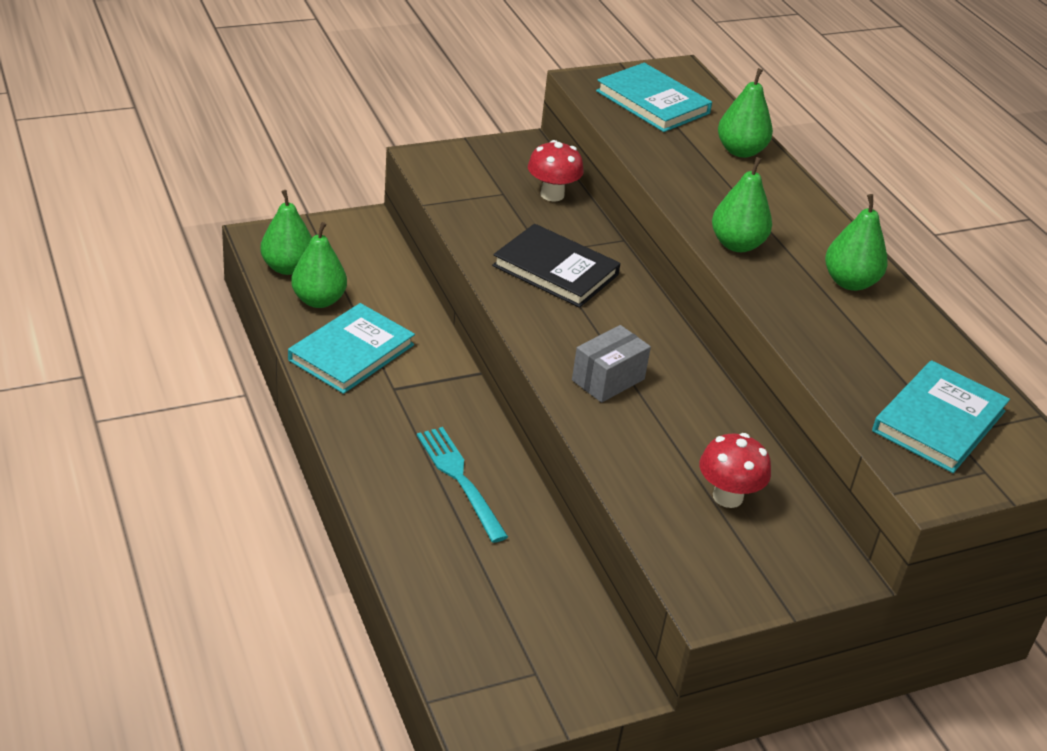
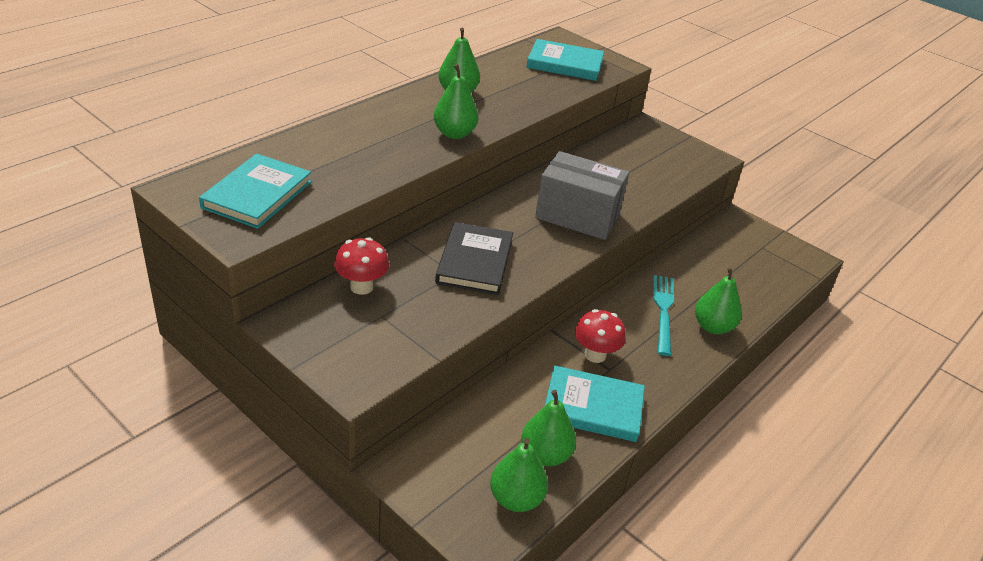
camera: 115 degrees left, 0 degrees up
turquoise fork [417,427,508,543] -> turquoise fork turned 150 degrees clockwise [653,275,674,356]
grey box [572,325,651,403] -> grey box [535,151,629,240], size x1.68
red mushroom [699,433,771,508] -> red mushroom moved to [575,309,626,363]
green pear [718,68,773,158] -> green pear moved to [695,267,742,334]

